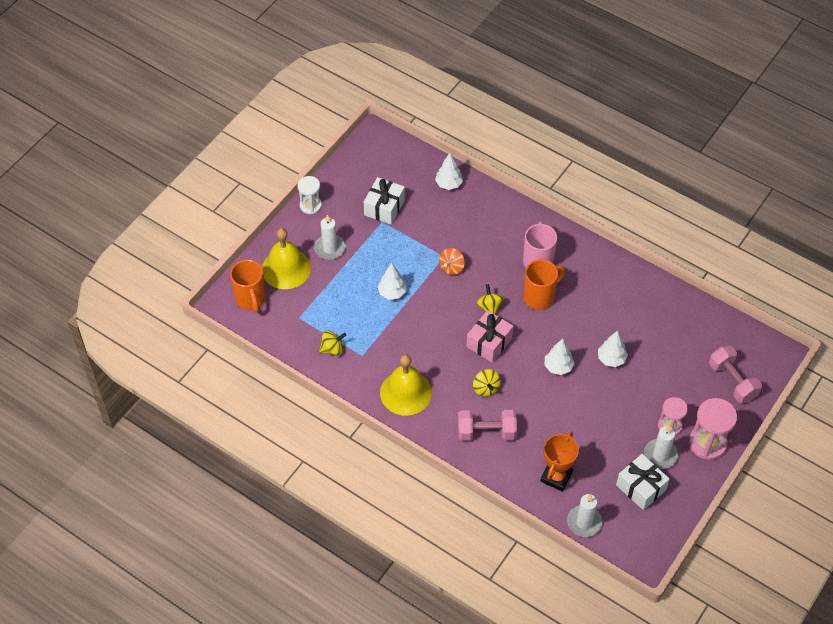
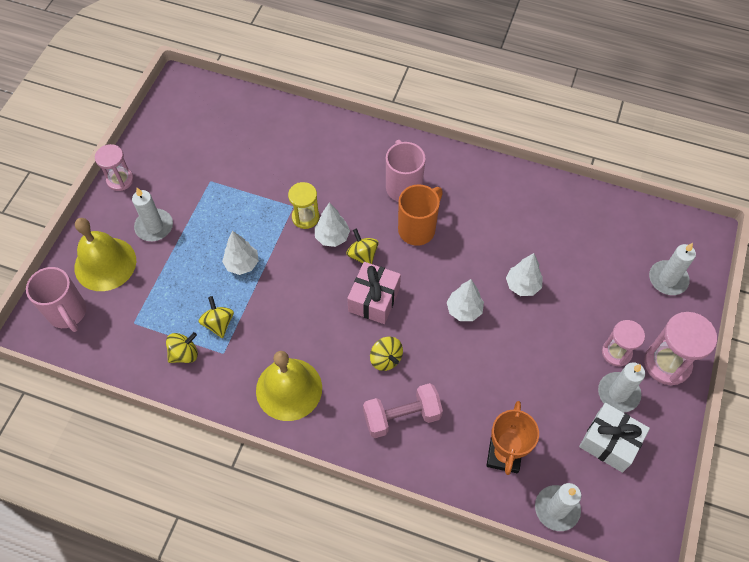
camera: 15 degrees left, 5 degrees up
orange mug [230,260,266,313] -> pink mug [26,267,86,332]
white hourglass [297,176,322,214] -> pink hourglass [95,144,134,191]
white gift [364,177,405,225] -> none
white tree [435,153,463,190] -> white tree moved to [315,202,350,247]
orange spinning top [439,248,465,275] -> yellow hourglass [288,182,319,229]
pink dumbbell [709,346,762,403] -> white candle [649,243,696,295]
none -> yellow spinning top [198,296,234,338]

